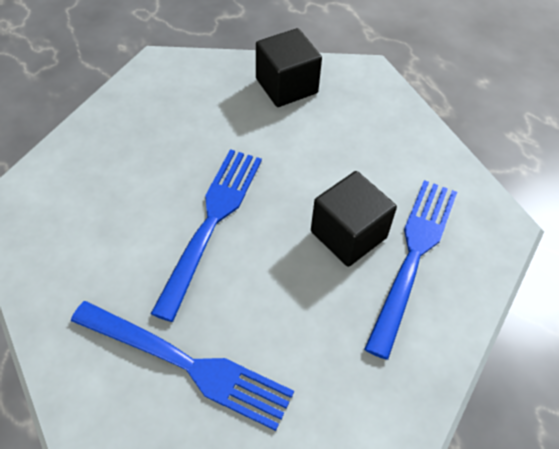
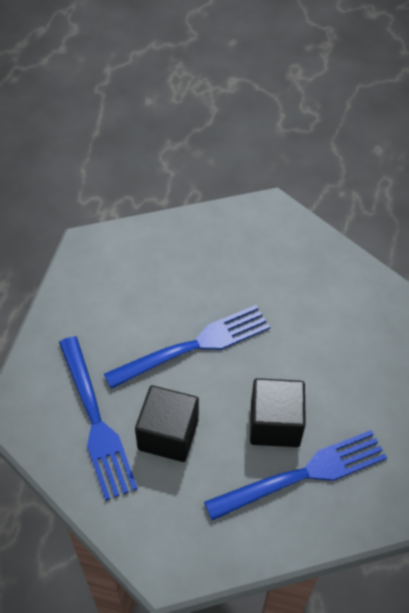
camera: 45 degrees right, 0 degrees up
black cube [256,28,322,107] -> black cube moved to [135,385,199,462]

